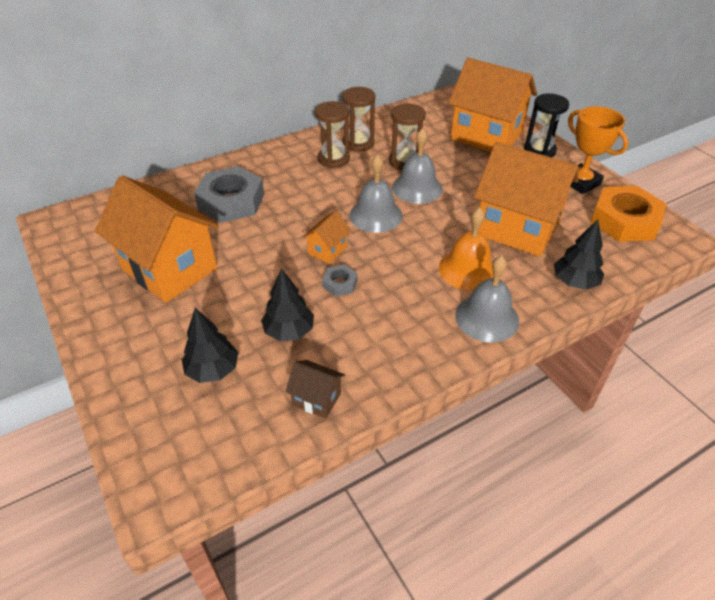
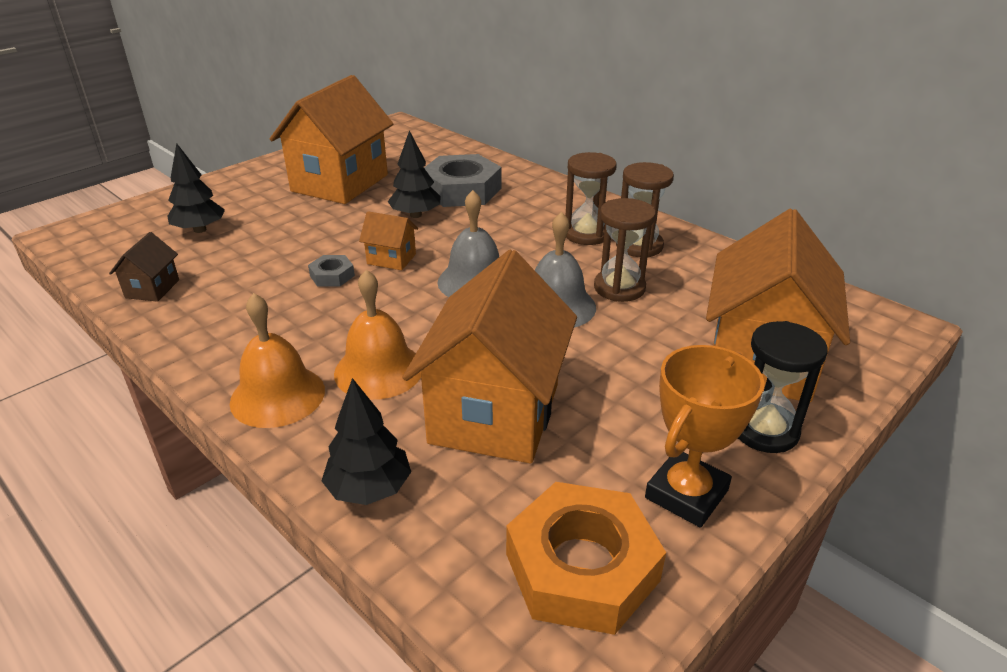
camera: 75 degrees right, 10 degrees down
black tree [261,268,314,341] -> black tree moved to [388,130,440,218]
grey bell [455,256,519,343] -> orange bell [230,293,325,428]

